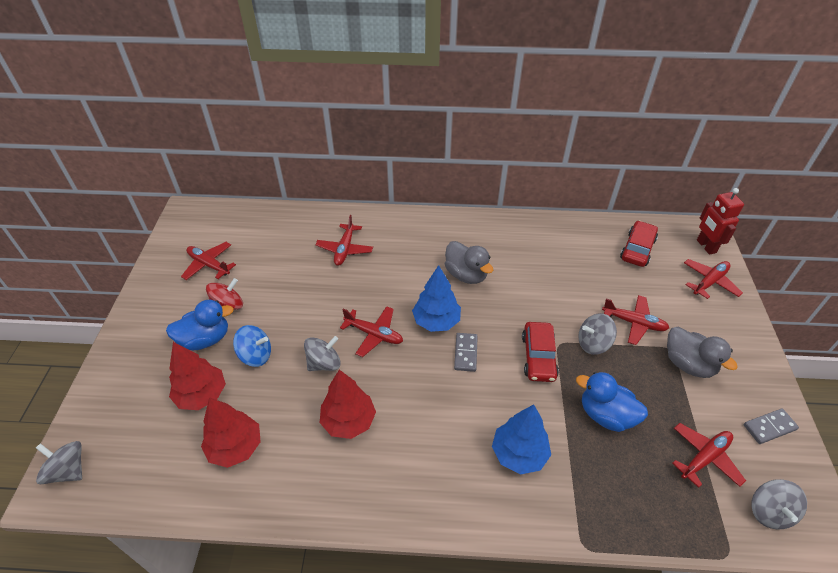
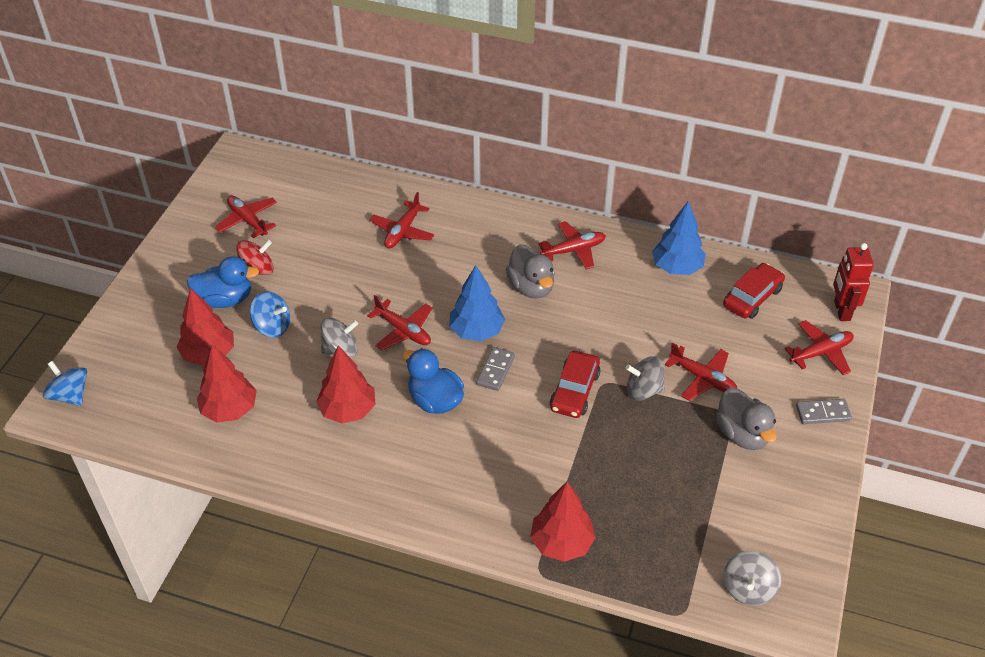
camera: 15 degrees right, 0 degrees up
grey spinning top [36,441,82,484] -> blue spinning top [43,361,87,406]
blue tree [492,404,551,475] -> blue tree moved to [652,201,706,275]
blue duck [576,372,648,432] -> blue duck moved to [402,348,464,414]
red plane [672,423,746,488] -> red plane moved to [538,221,606,270]
grey domino [744,408,799,444] -> grey domino moved to [796,399,852,424]
none -> red tree [530,482,596,562]

